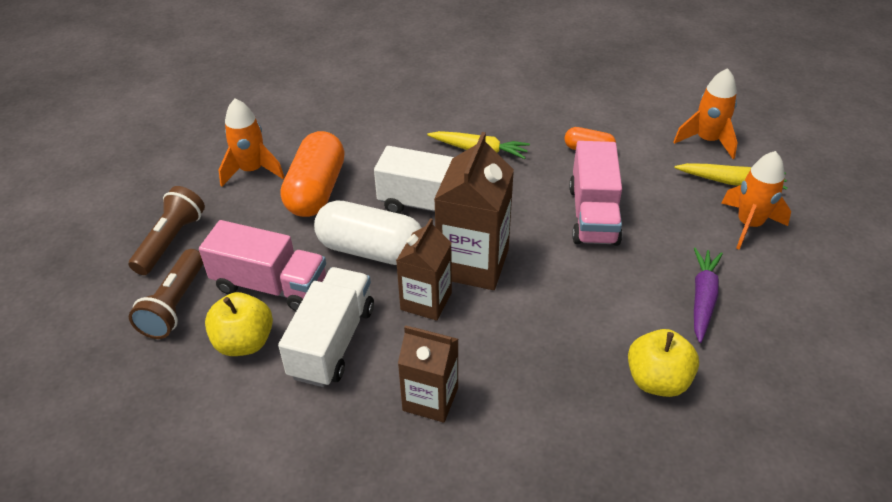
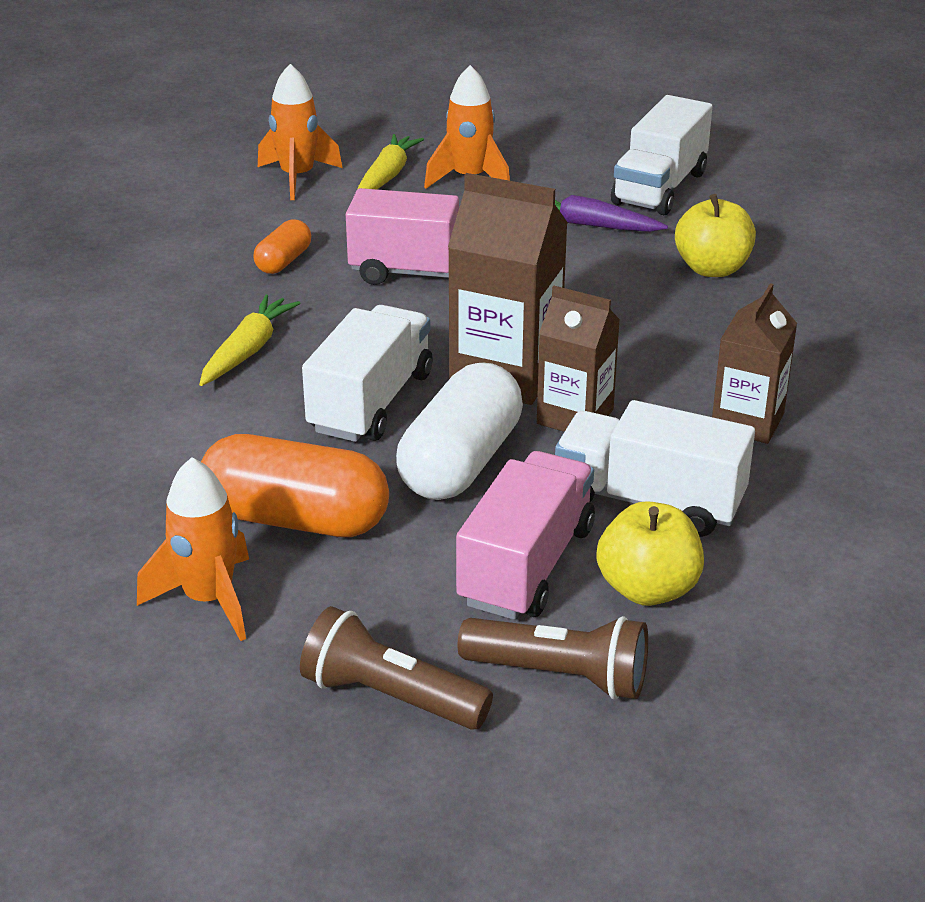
camera: 85 degrees left, 10 degrees down
none -> white truck [611,95,713,215]

